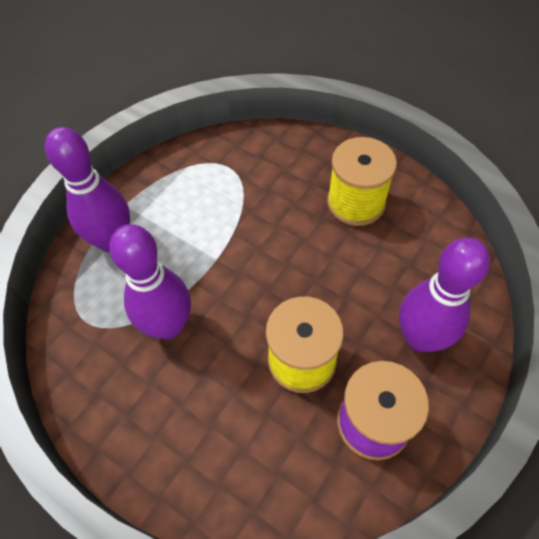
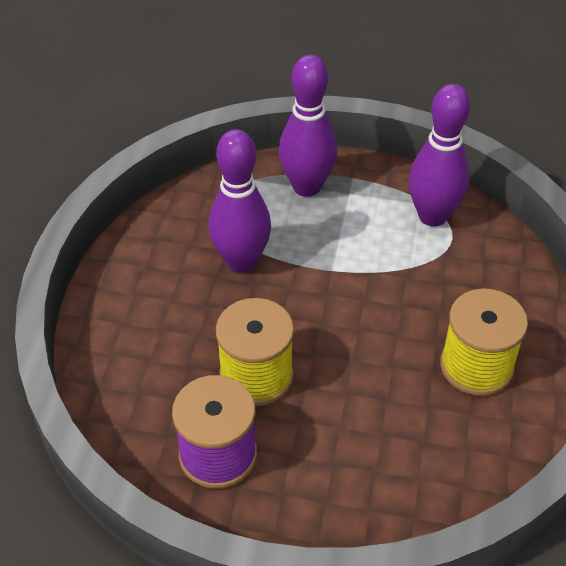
camera: 65 degrees right, 10 degrees down
purple bowling pin [399,238,490,352] -> purple bowling pin moved to [409,84,470,227]

